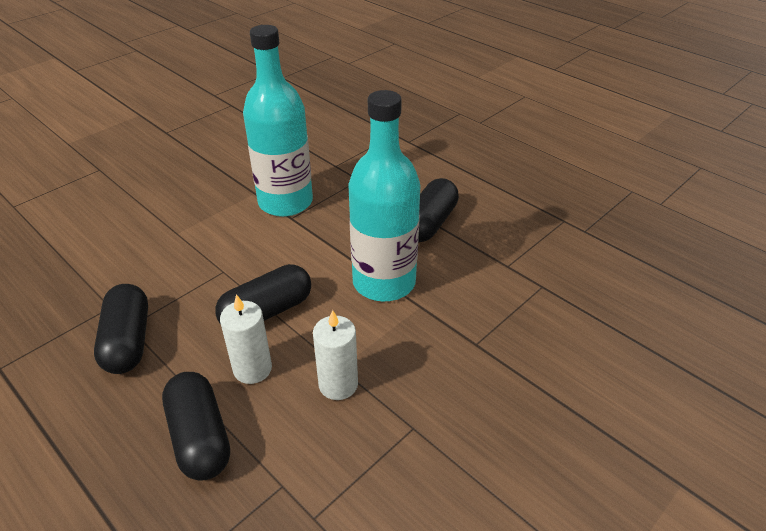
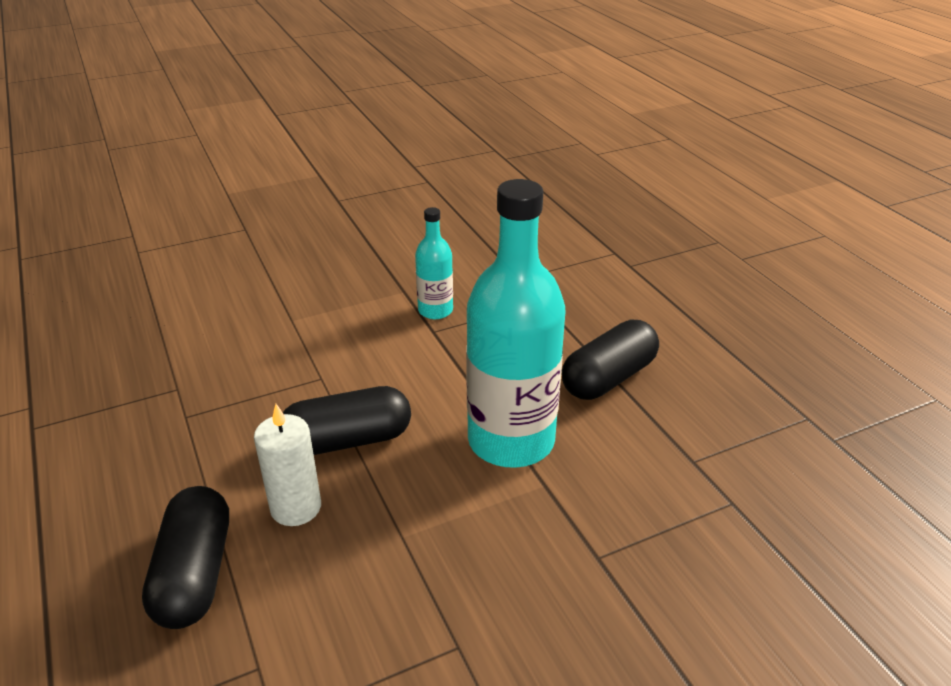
camera: 20 degrees right, 5 degrees down
black capsule [94,284,148,374] -> none
turquoise bottle [243,25,313,217] -> turquoise bottle [415,207,453,319], size x0.49
white candle [313,310,358,400] -> none

